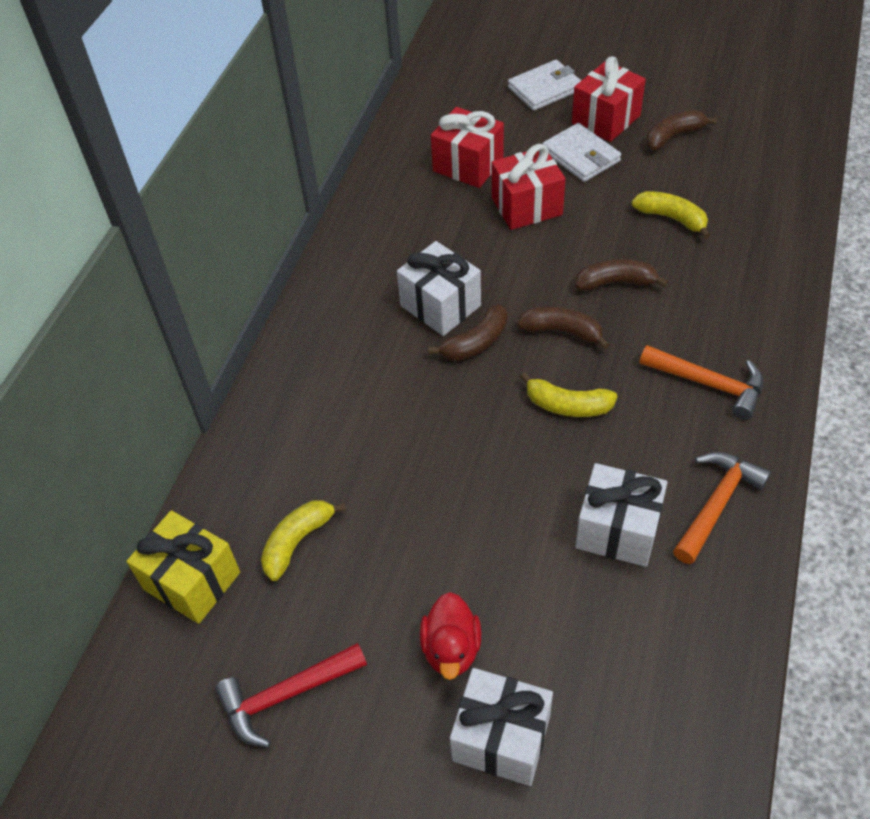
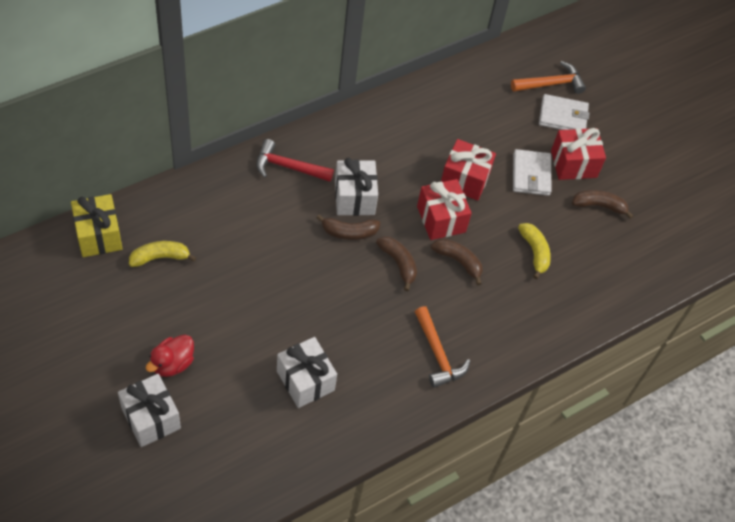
camera: 30 degrees right, 5 degrees up
red hammer [215,643,367,748] -> red hammer moved to [256,139,334,182]
red gift [431,107,504,188] -> red gift moved to [417,179,472,240]
yellow banana [520,372,618,417] -> none
orange hammer [673,452,771,564] -> orange hammer moved to [511,61,586,94]

